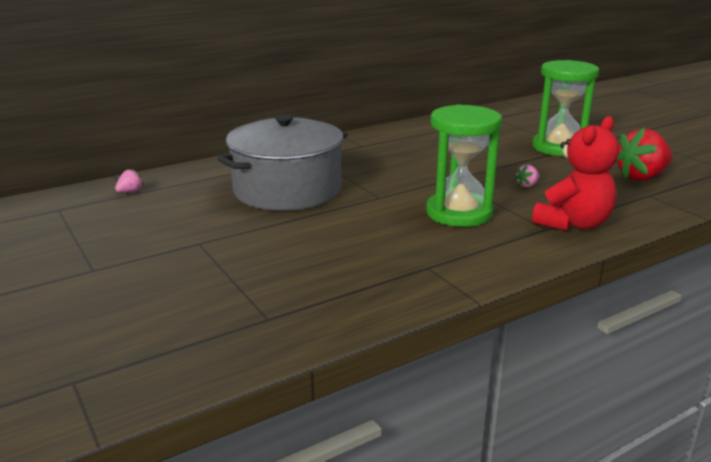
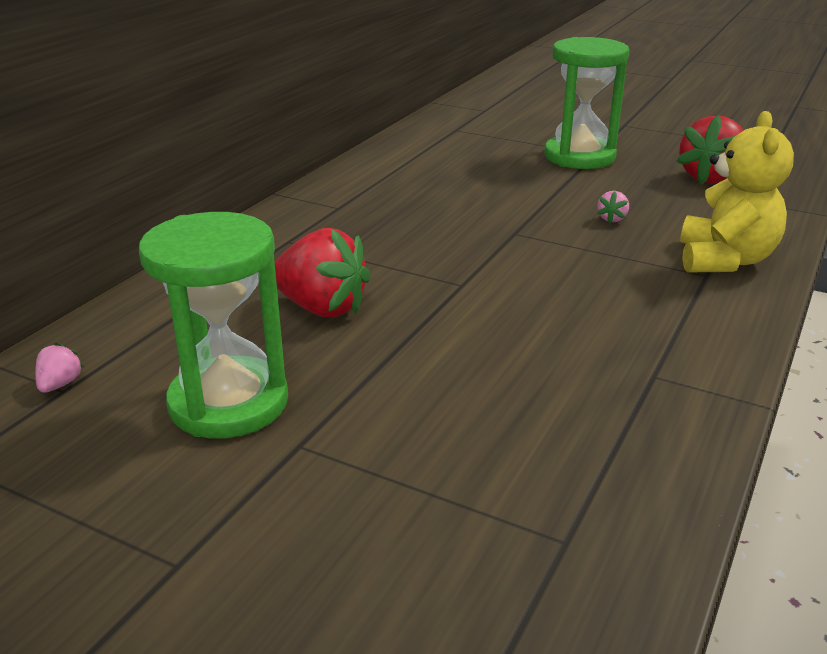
camera: 30 degrees left, 5 degrees up
grey pot [217,114,348,211] -> red strawberry [275,228,371,317]
green hourglass [426,104,502,227] -> green hourglass moved to [139,212,288,438]
red teddy bear [532,116,619,231] -> yellow teddy bear [680,111,794,272]

